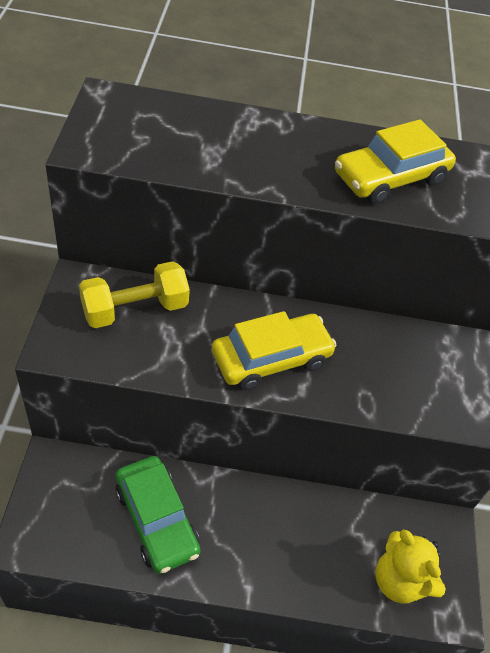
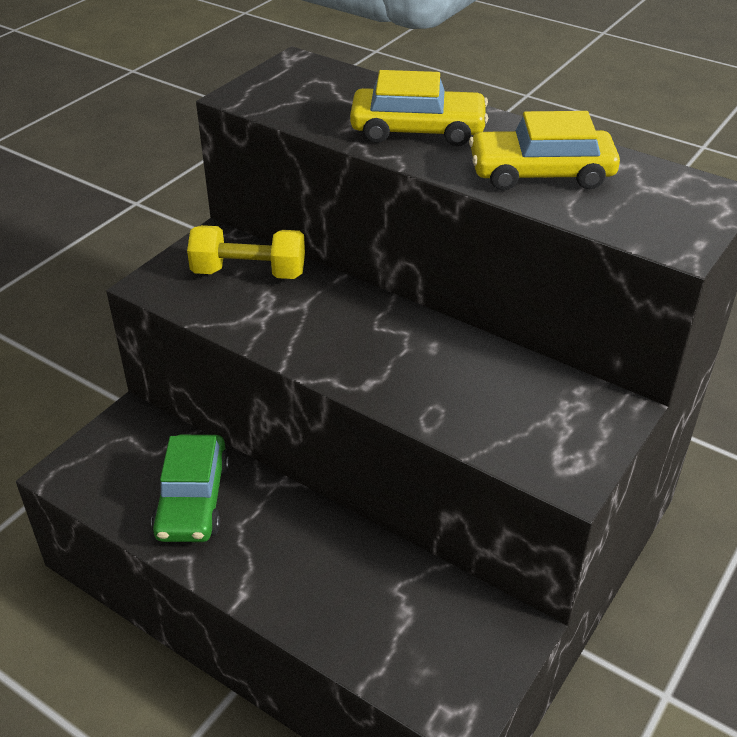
camera: 35 degrees right, 10 degrees down
yellow car [212,311,337,390] -> yellow car moved to [350,70,488,146]
yellow teddy bear [375,529,446,604] -> none

